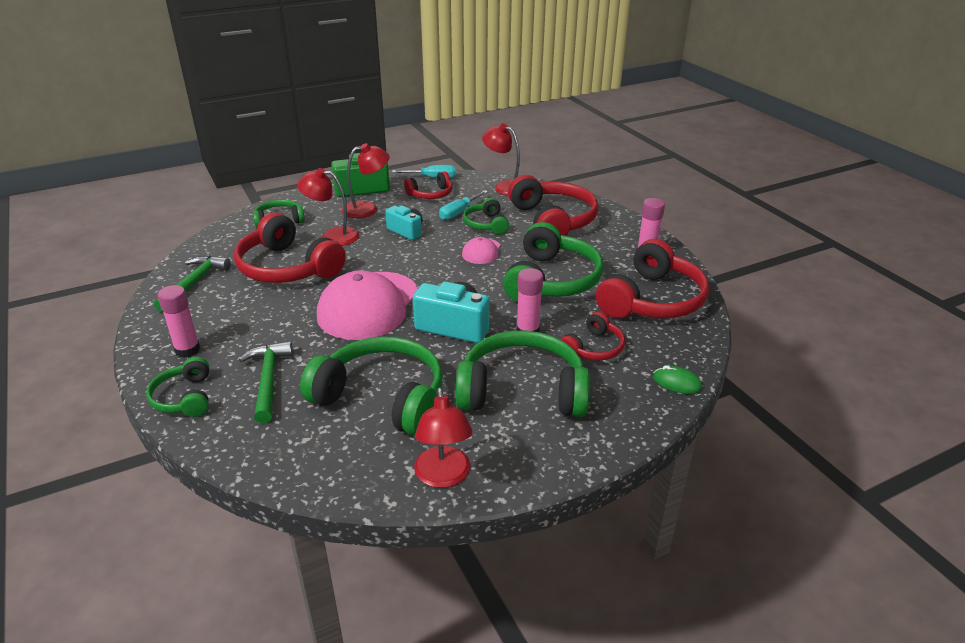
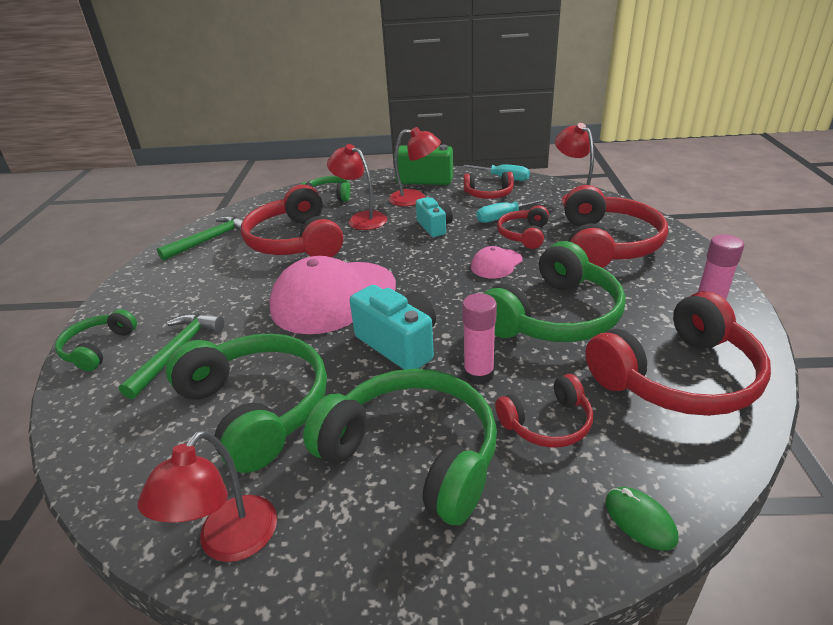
camera: 30 degrees right, 0 degrees up
pink glue stick [158,285,200,358] -> none
green headphones [463,198,509,234] -> red headphones [497,205,549,249]

